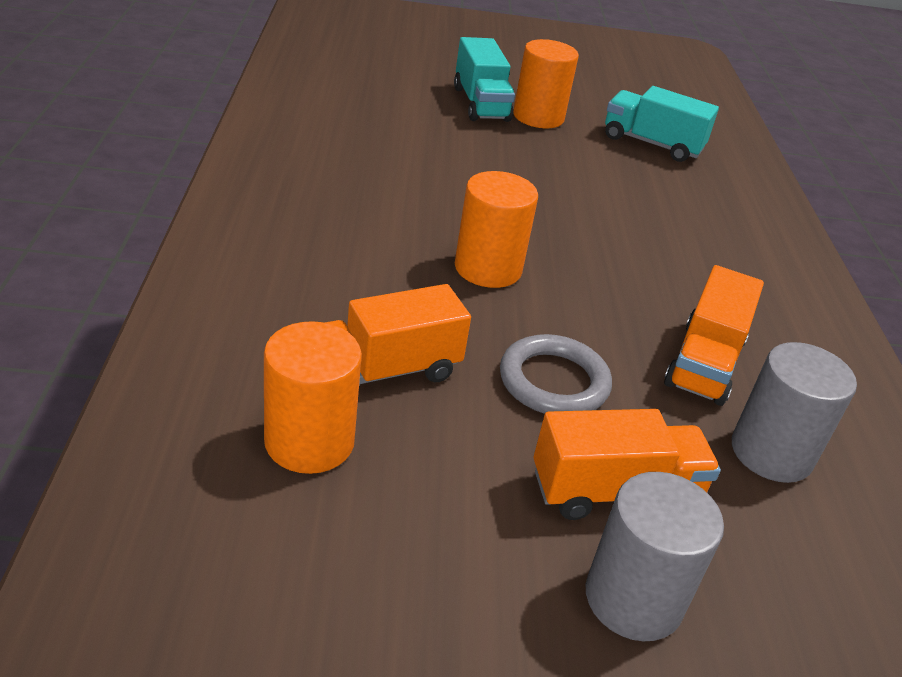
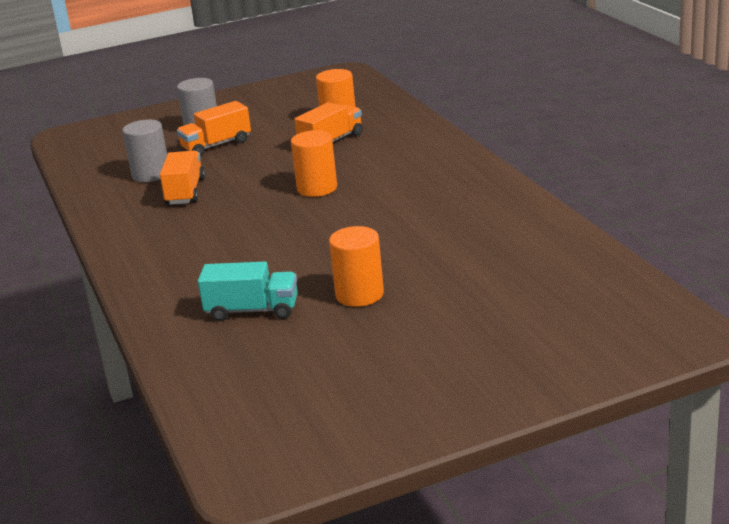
camera: 165 degrees right, 10 degrees down
turquoise truck [454,37,515,122] -> none
grey ring [500,334,612,414] -> none

